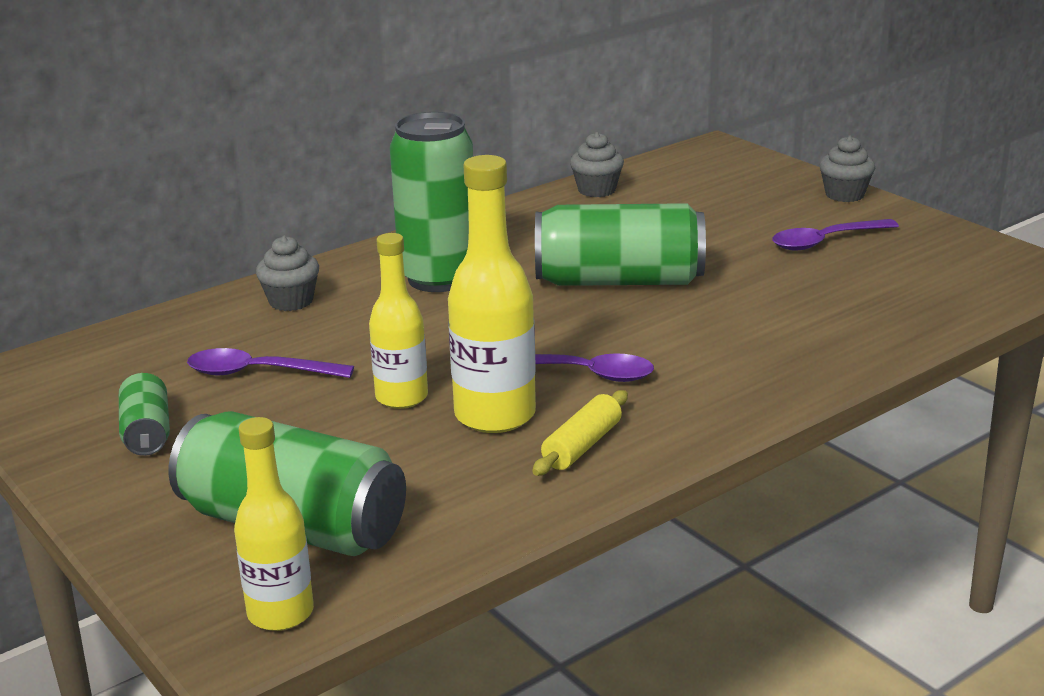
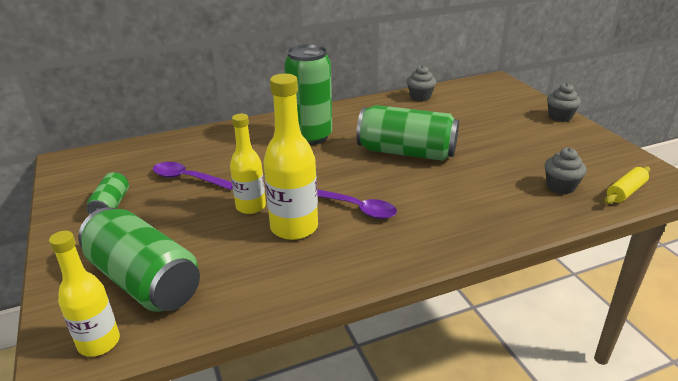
camera: 15 degrees right, 5 degrees up
grey cupcake [256,236,319,311] -> grey cupcake moved to [545,148,587,194]
yellow rolling pin [532,390,628,476] -> yellow rolling pin moved to [604,166,650,204]
purple spoon [772,219,899,251] -> none

